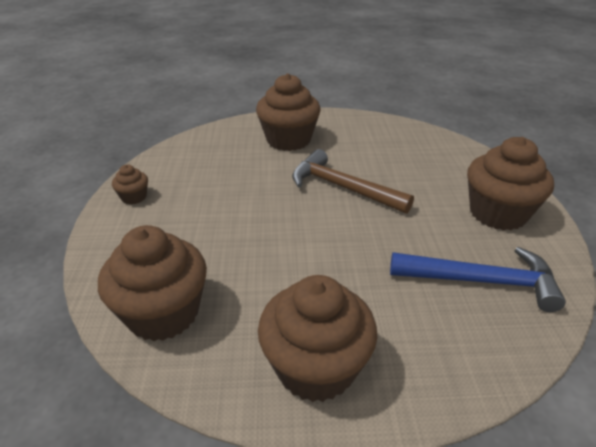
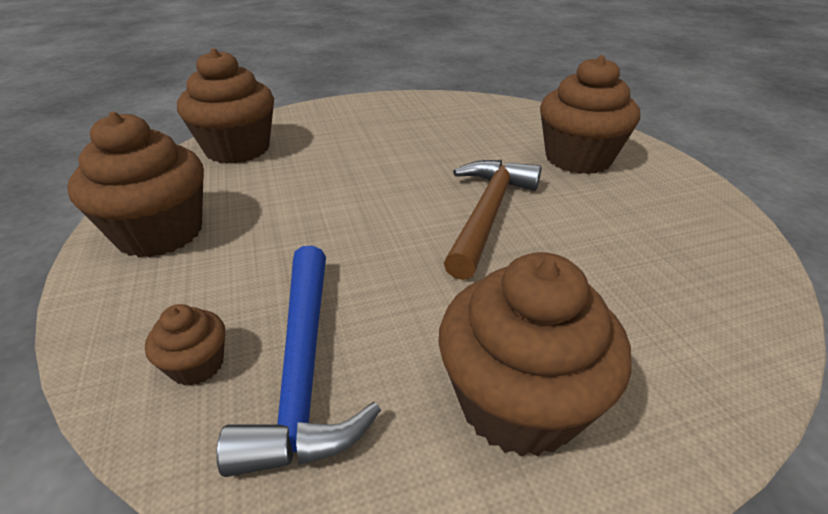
camera: 75 degrees right, 0 degrees up
brown cupcake [112,165,148,204] -> brown cupcake moved to [145,304,225,386]

